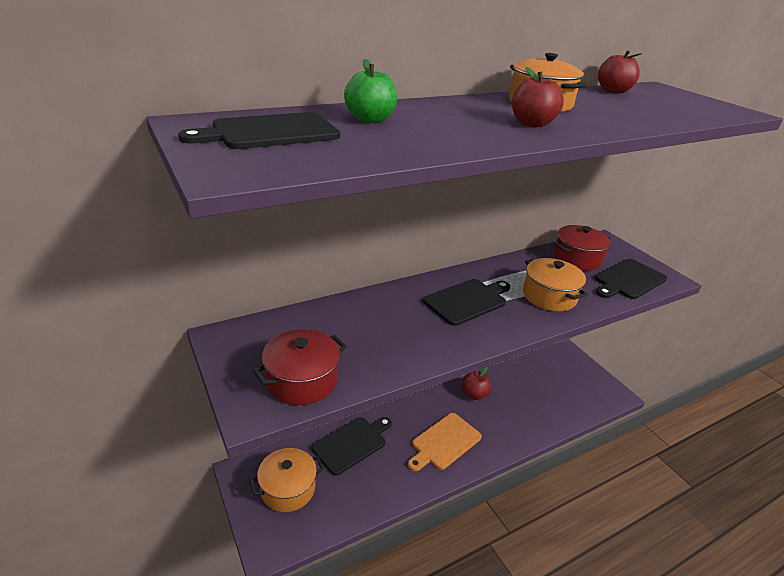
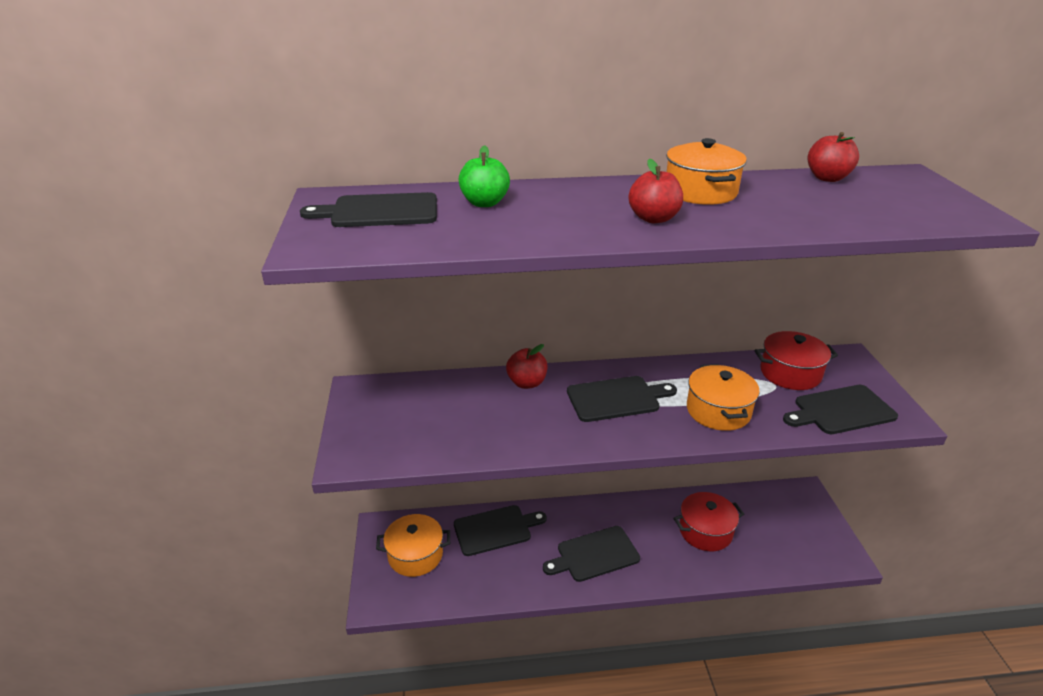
camera: 25 degrees right, 0 degrees up
red pot [253,329,347,405] -> red pot moved to [674,492,744,551]
orange cutting board [408,413,482,471] -> black cutting board [543,526,640,582]
red apple [462,367,492,400] -> red apple moved to [506,344,547,389]

